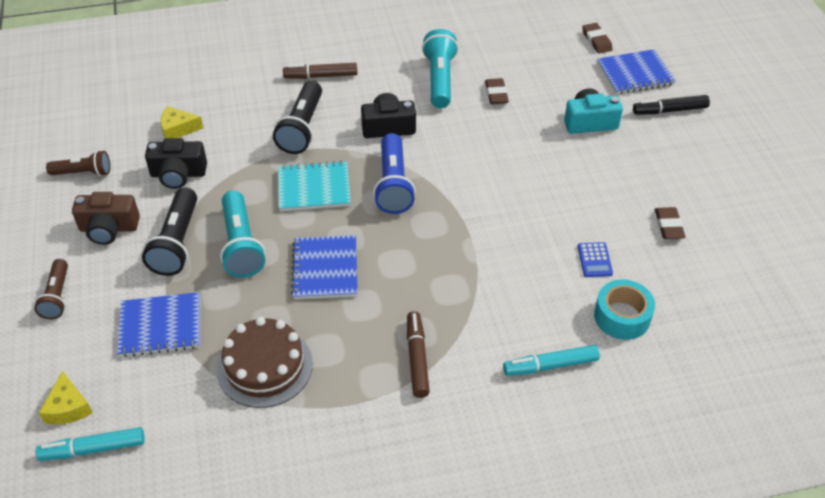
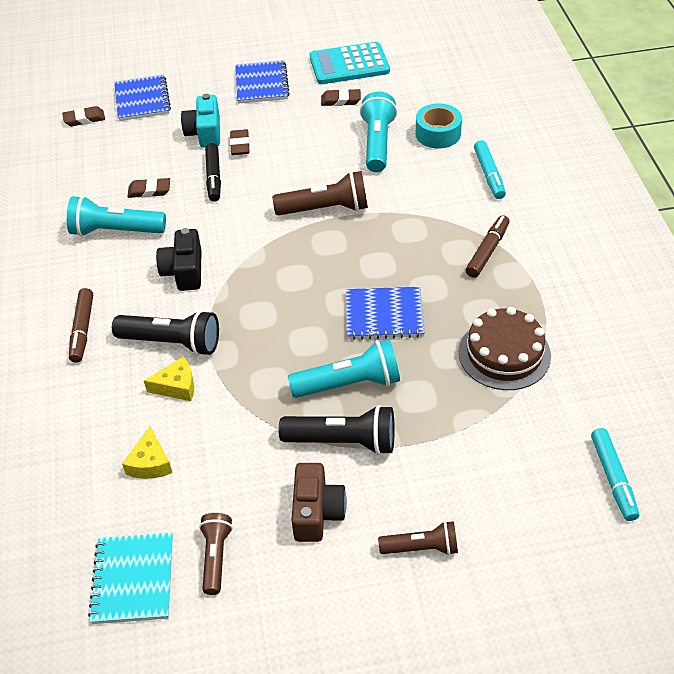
camera: 85 degrees left, 0 degrees up
yellow cheese [39,371,93,424] -> yellow cheese moved to [144,356,194,401]
blue notebook [117,292,200,357] -> blue notebook moved to [235,60,290,104]
black camera [145,138,207,189] -> none
turquoise notebook [278,161,351,211] -> turquoise notebook moved to [88,533,173,624]
blue flashlight [373,133,416,214] -> none
brown marker [407,311,430,398] -> brown marker turned 120 degrees clockwise [466,215,510,278]
blue calculator [577,242,613,277] -> turquoise flashlight [360,91,397,172]
black marker [633,95,710,115] -> black marker moved to [205,143,221,202]
none -> brown eraser [230,129,250,155]
none -> brown flashlight [272,171,368,215]
none -> turquoise calculator [310,42,390,84]

